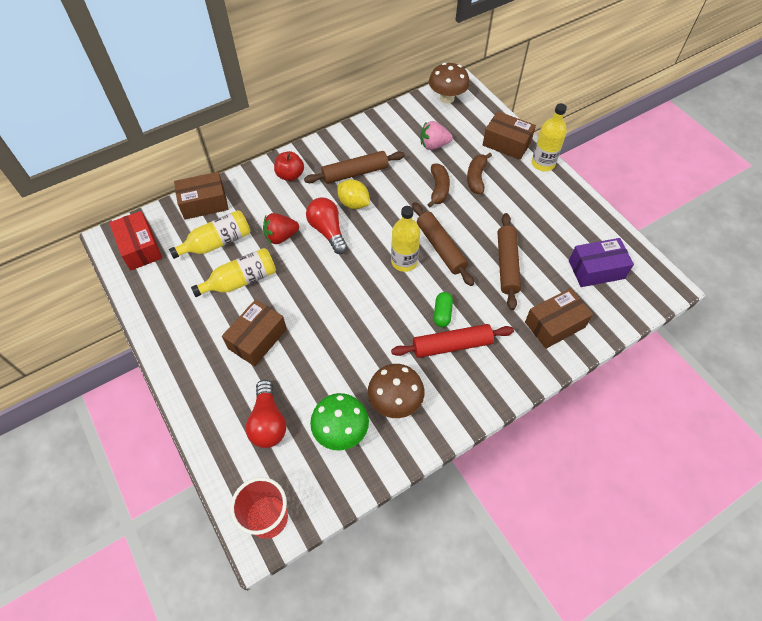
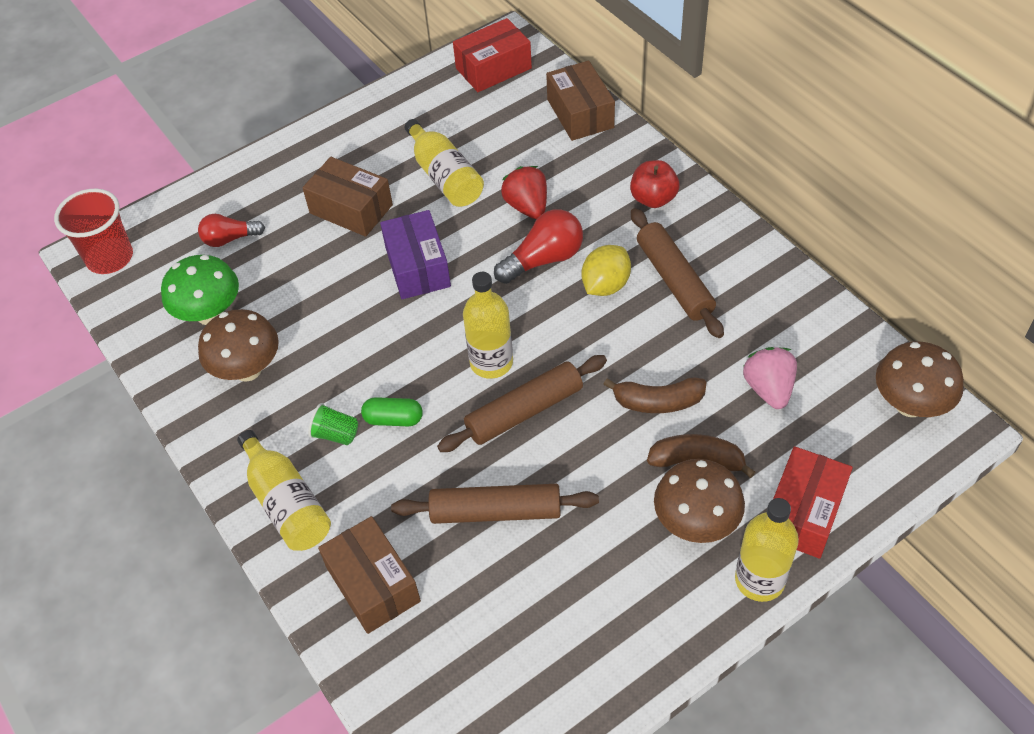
camera: 90 degrees right, 5 degrees down
yellow bottle [169,210,250,259] -> yellow bottle moved to [237,430,331,551]
red light bulb [246,380,286,448] -> red light bulb [198,214,265,247], size x0.66
red rolling pin [391,324,514,358] -> green cup [308,403,358,445]
brown box [483,111,536,160] -> red box [773,446,853,559]
purple box [569,238,634,287] -> purple box moved to [380,210,451,299]
none -> brown mushroom [654,459,745,543]

